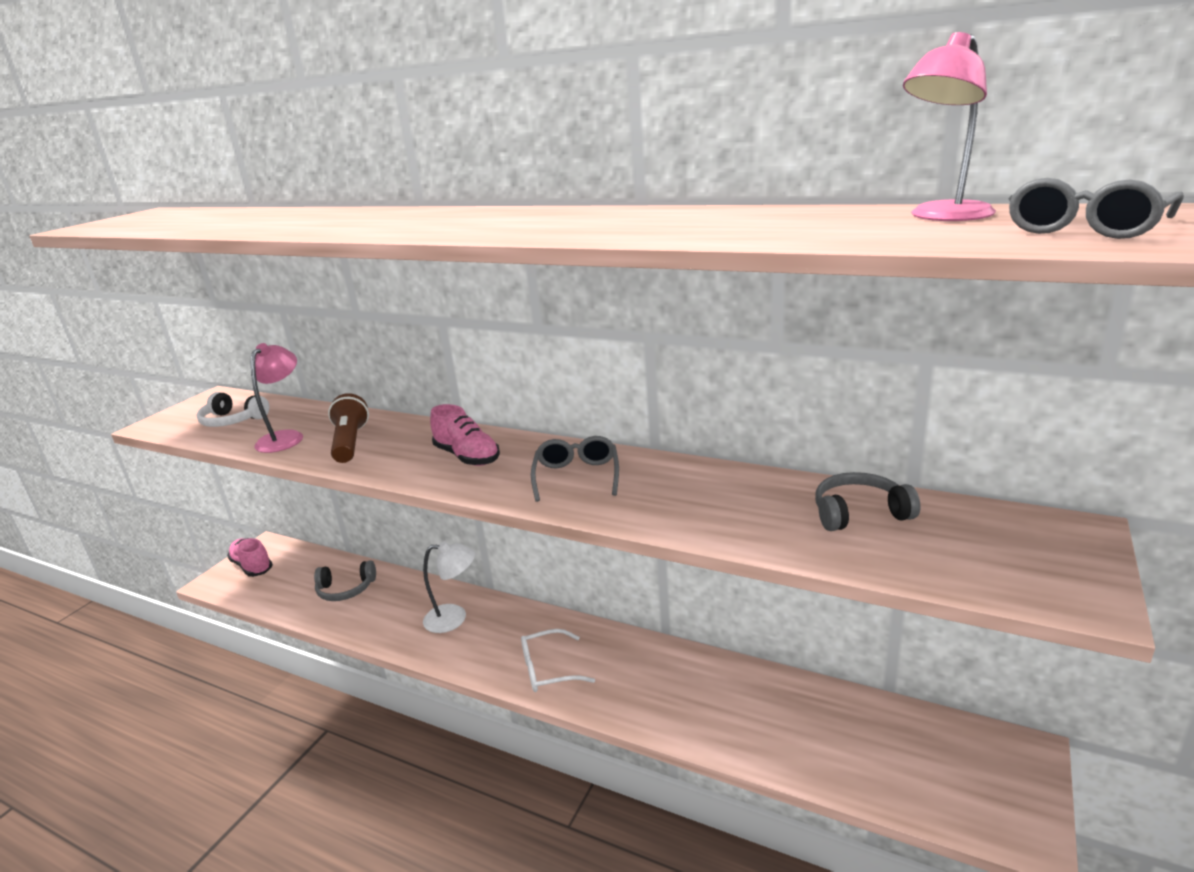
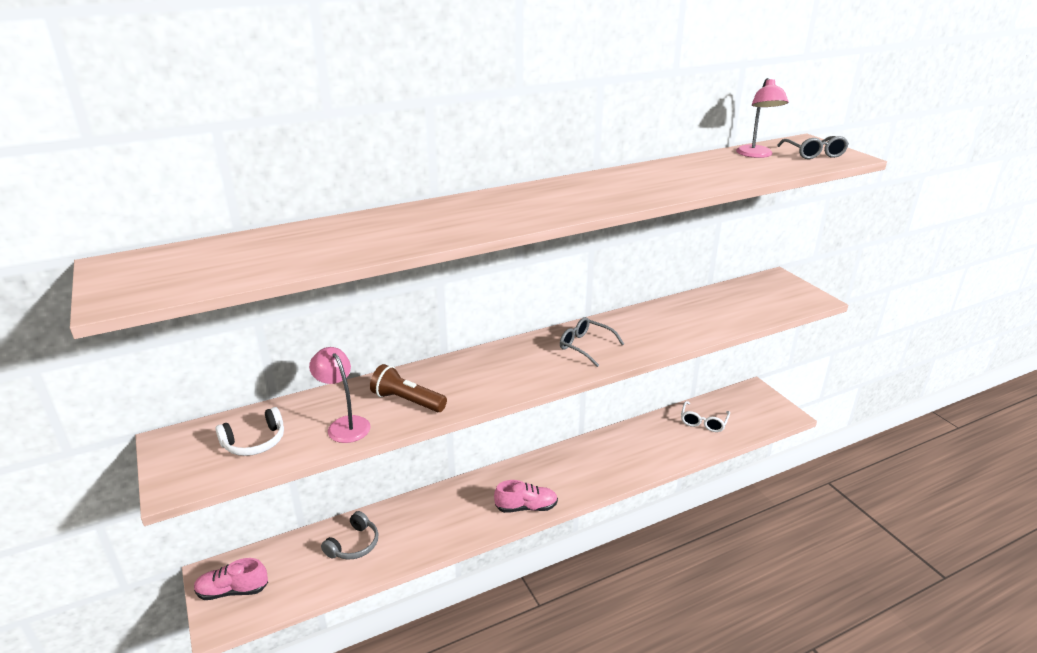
camera: 55 degrees left, 5 degrees up
white lamp [423,541,475,633] -> none
pink shoe [430,404,500,466] -> pink shoe moved to [494,480,558,513]
white glasses [521,629,595,692] -> white glasses moved to [681,401,730,432]
grey headphones [815,472,920,531] -> none

